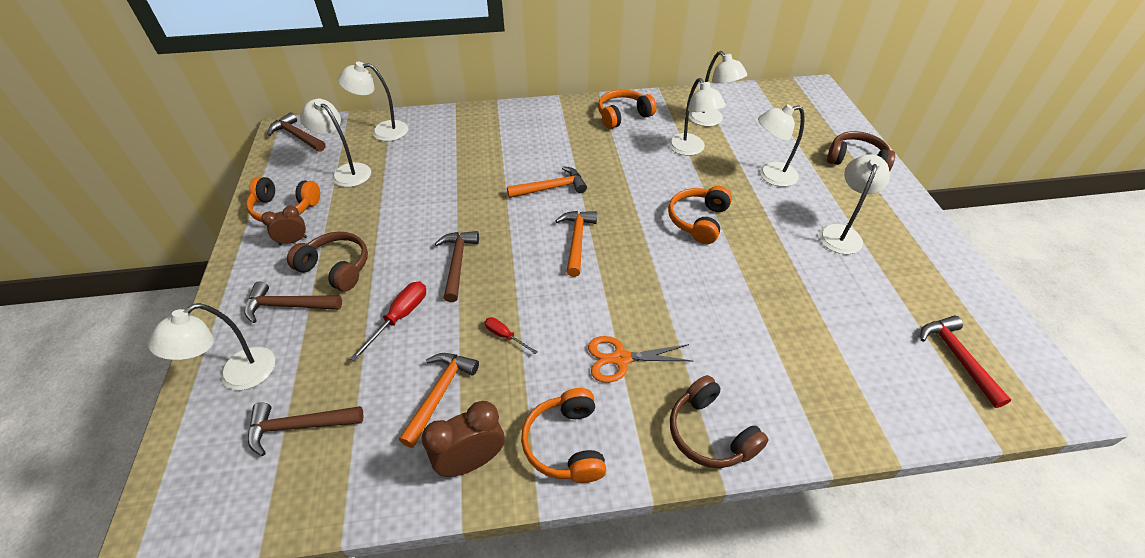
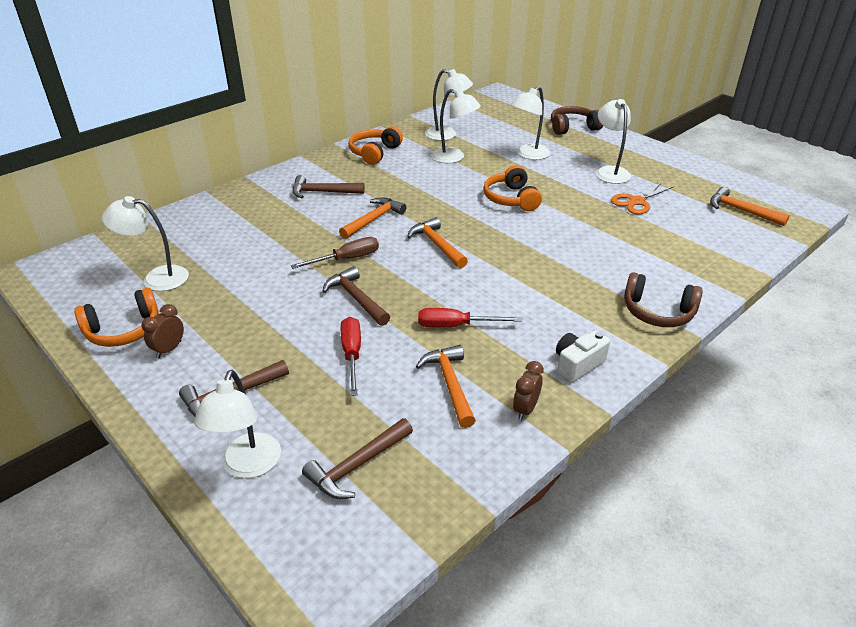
camera: 35 degrees left, 10 degrees down
brown hammer [268,112,326,152] -> brown hammer moved to [293,175,365,198]
brown headphones [287,232,368,292] -> none
white lamp [338,62,408,141] -> none
brown clock [421,401,504,477] -> brown clock [513,361,544,420], size x0.63
red screwdriver [484,317,538,355] -> red screwdriver [418,308,522,328], size x1.63
orange headphones [521,388,606,483] -> white camera [556,330,610,383]
orange scissors [588,336,693,383] -> orange scissors moved to [611,182,675,214]
red hammer [921,316,1011,408] -> orange hammer [710,187,790,226]
none -> brown screwdriver [291,237,379,269]

